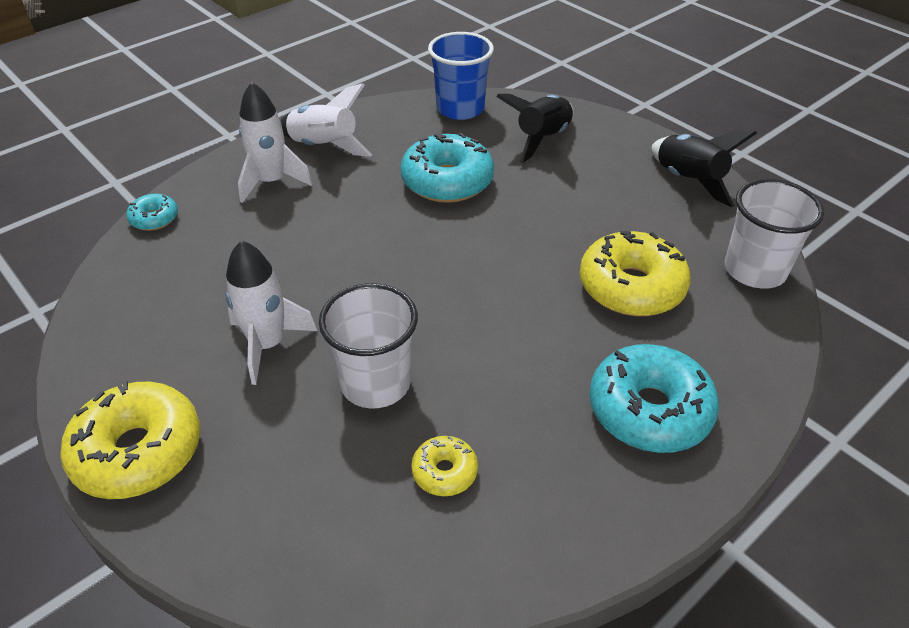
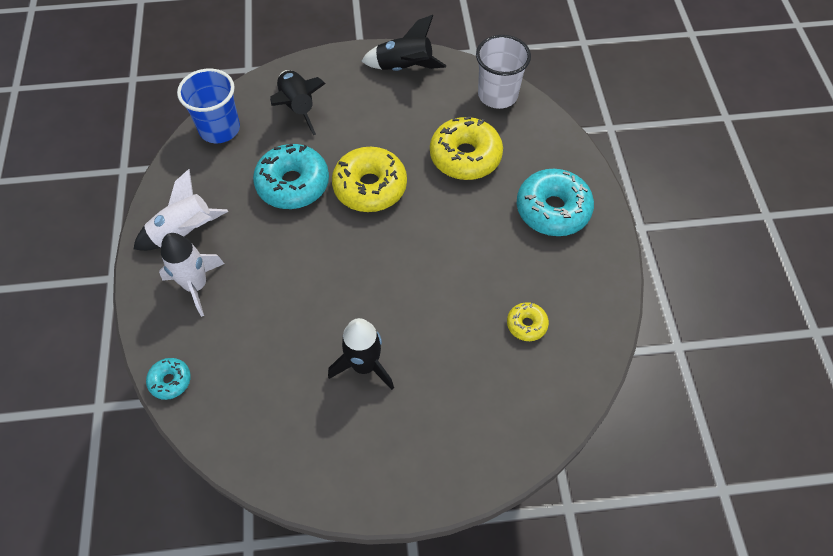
camera: 55 degrees left, 15 degrees up
yellow donut [60,380,200,499] -> yellow donut moved to [332,147,407,212]
white rocket [225,240,317,385] -> black rocket [328,318,394,390]
white cup [319,283,418,409] -> none

